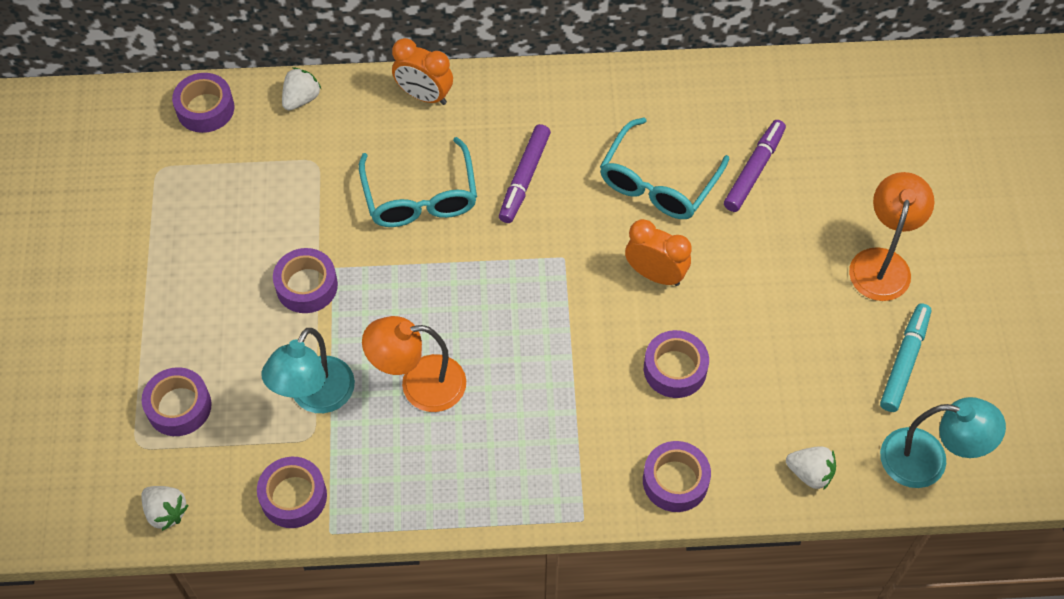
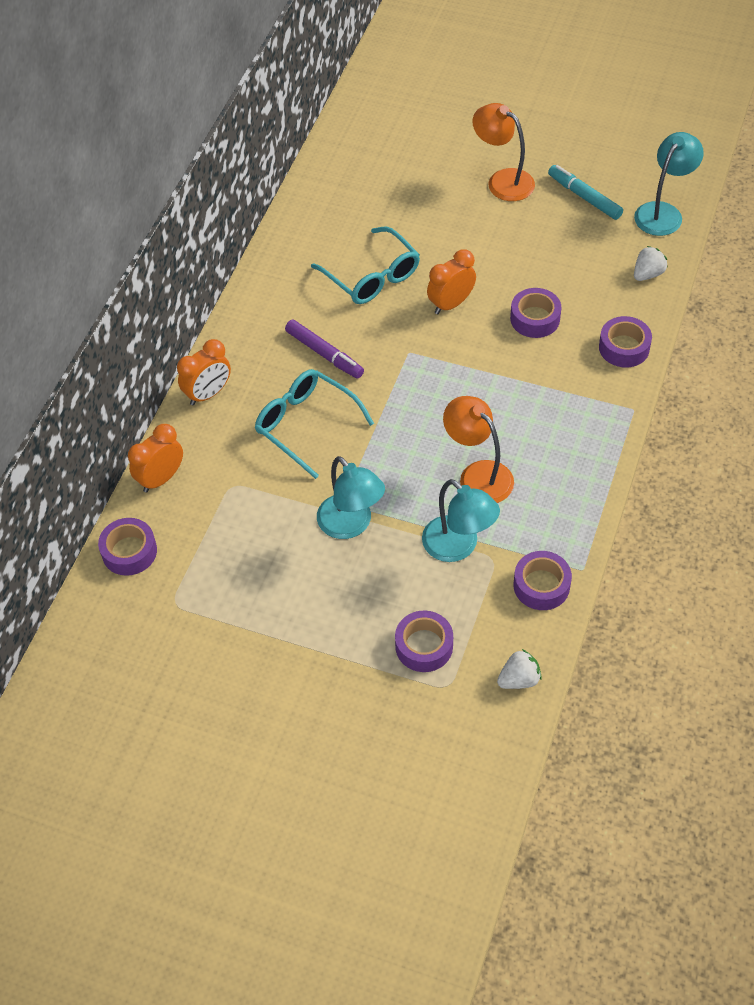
camera: 65 degrees left, 5 degrees down
purple tape [273,248,338,313] -> turquoise lamp [317,456,385,539]
white strawberry [282,68,321,110] -> orange clock [128,424,183,493]
turquoise glasses [359,137,477,227] -> turquoise glasses turned 150 degrees counterclockwise [255,369,374,479]
orange lamp [362,316,466,412] -> orange lamp turned 120 degrees clockwise [443,396,514,503]
purple marker [724,120,786,212] -> none

